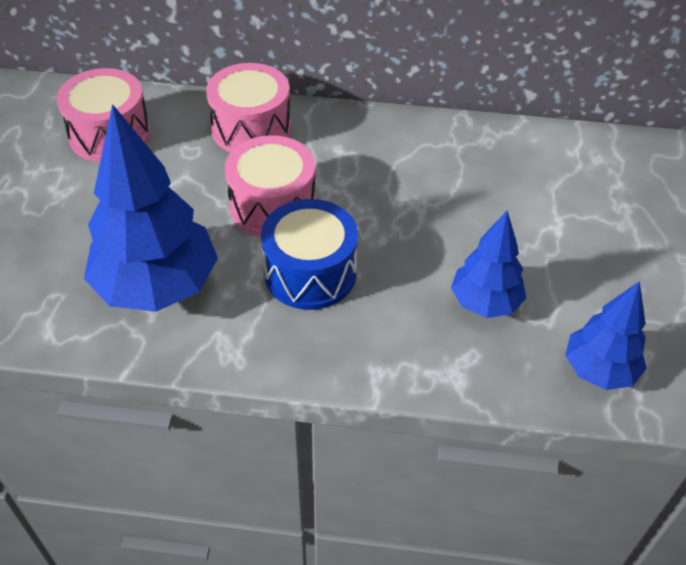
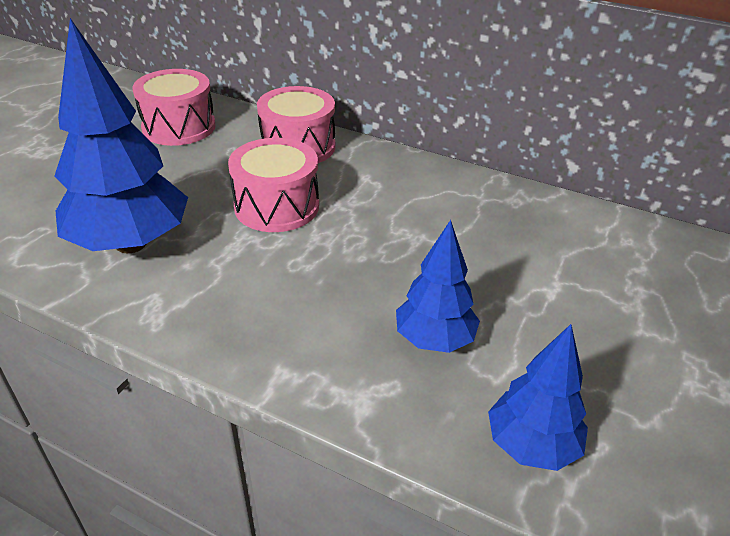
camera: 20 degrees right, 10 degrees down
blue drum [261,199,358,310] -> none

